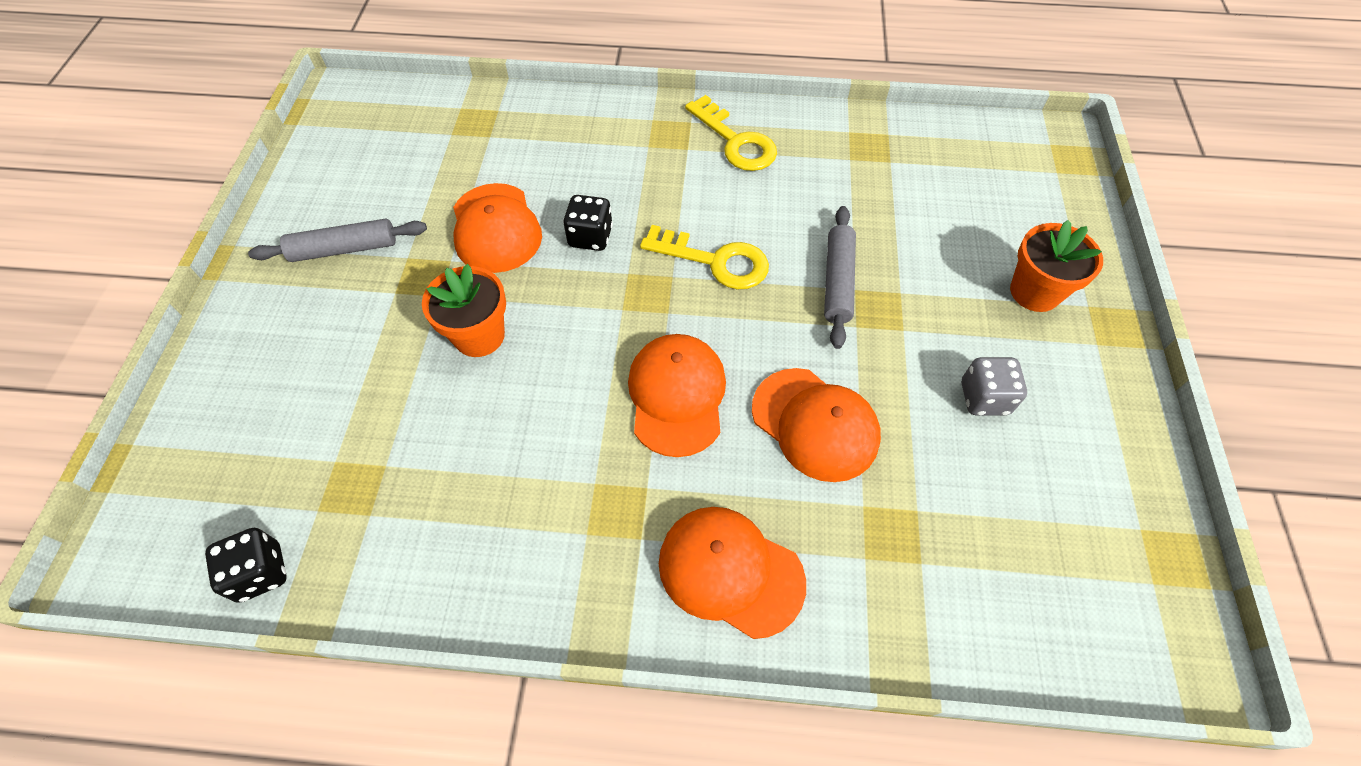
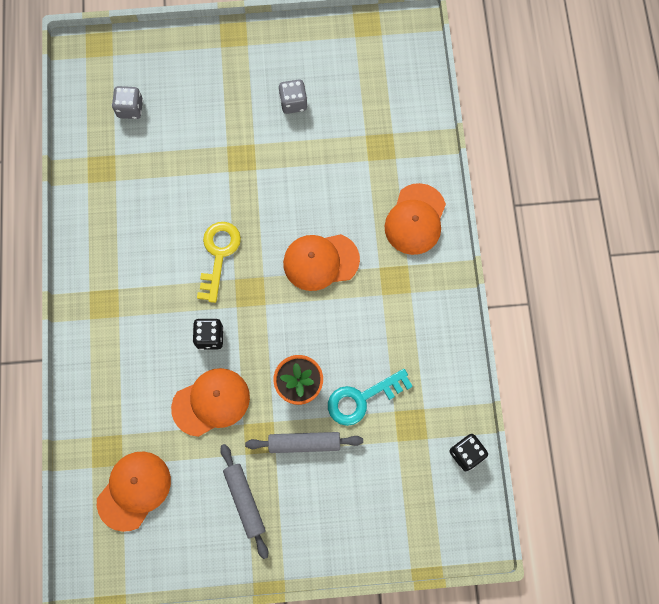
camera: 100 degrees left, 15 degrees up
yellow key [685,95,777,171] -> none
orange cap [752,368,881,482] -> orange cap moved to [97,451,171,532]
grey rolling pin [824,206,856,349] -> grey rolling pin moved to [245,432,363,453]
orange flower pot [1010,220,1103,312] -> none
none -> grey dice [112,86,143,119]
none -> turquoise key [328,369,413,426]

